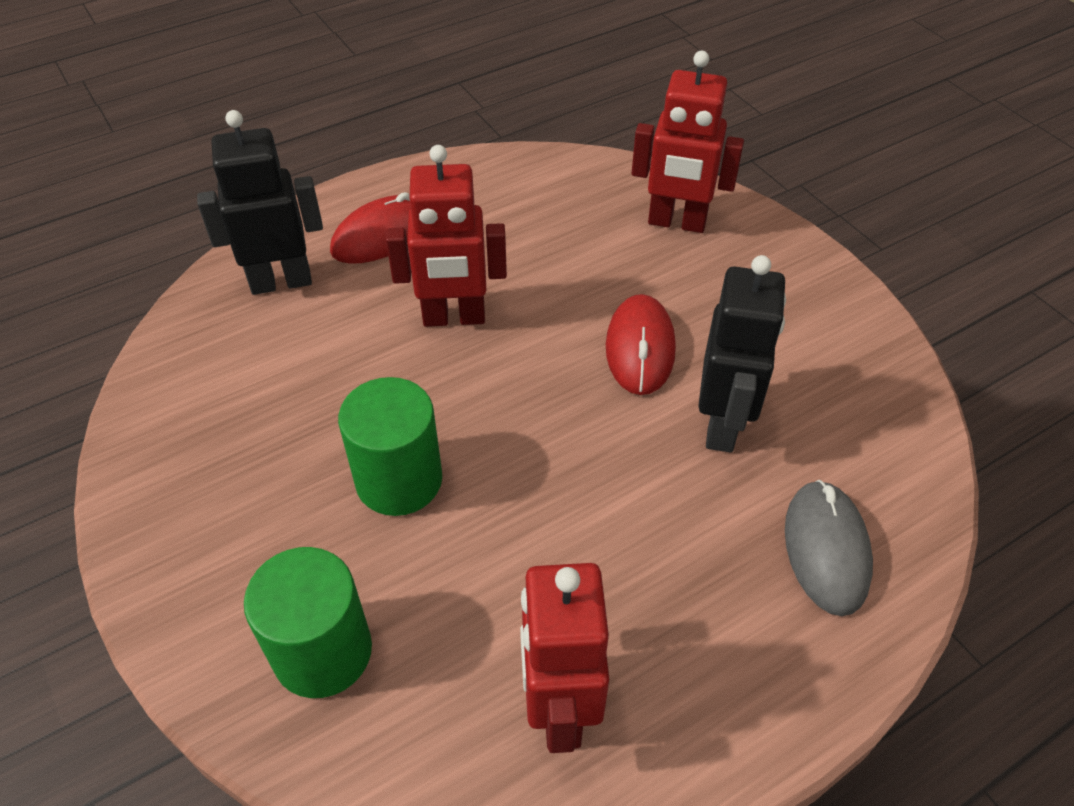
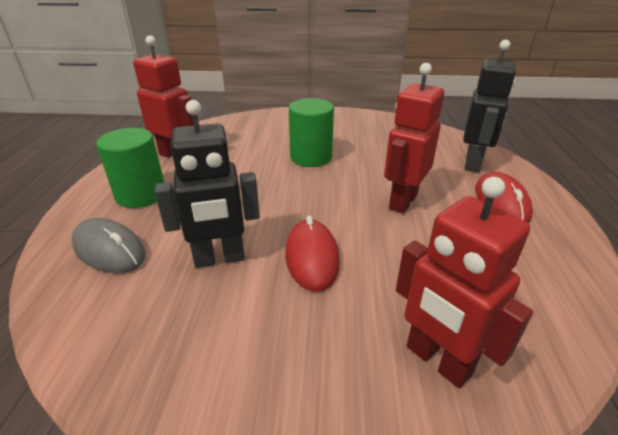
camera: 125 degrees right, 15 degrees down
green cylinder [244,547,372,698] -> green cylinder moved to [96,128,164,208]
red mouse [606,294,676,395] -> red mouse turned 45 degrees clockwise [285,216,340,292]
red robot [631,51,744,233] -> red robot turned 90 degrees counterclockwise [396,177,533,388]
black robot [698,255,786,453] -> black robot turned 60 degrees counterclockwise [154,100,260,268]

